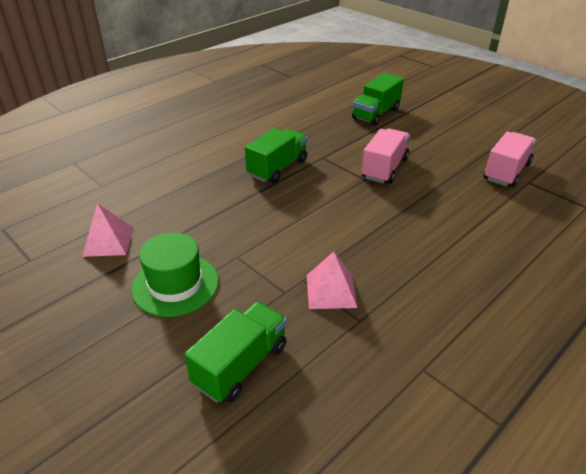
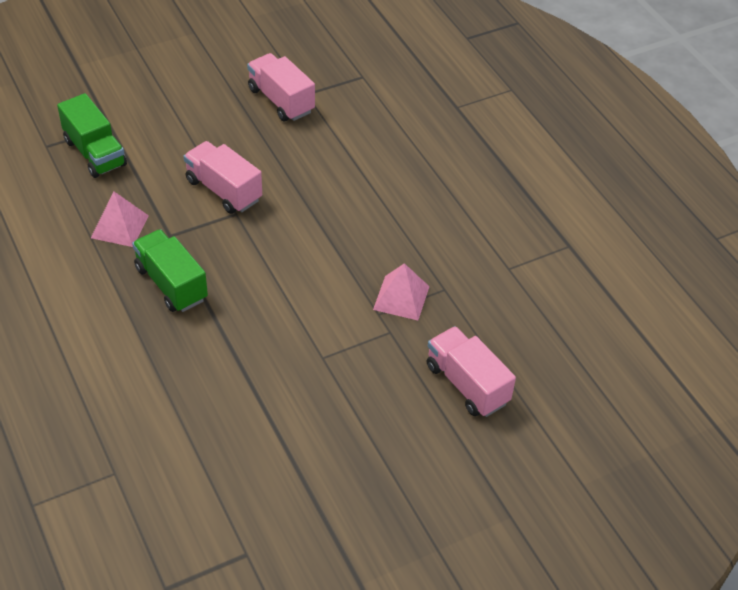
camera: 75 degrees left, 10 degrees up
pink pyramid [82,203,133,257] -> pink pyramid moved to [91,192,149,247]
green hat [131,233,219,317] -> none
green truck [184,302,287,403] -> pink truck [427,326,516,417]

